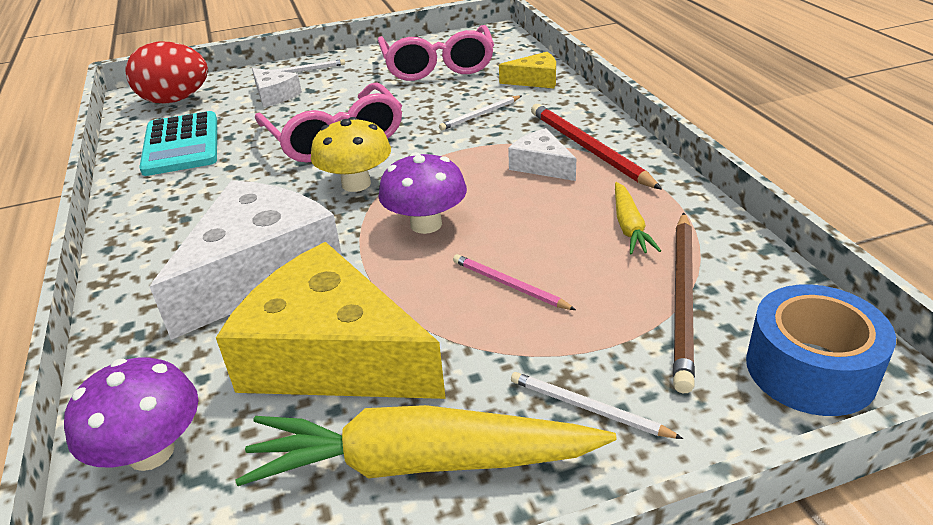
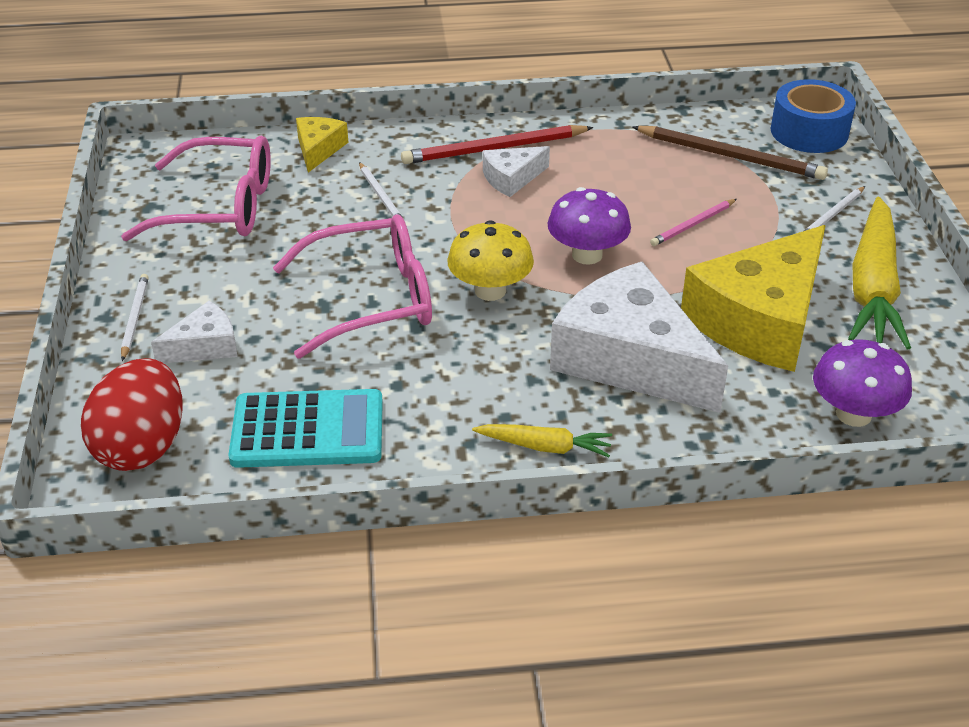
camera: 80 degrees left, 5 degrees up
yellow carrot [615,182,661,255] -> yellow carrot moved to [472,424,612,457]

